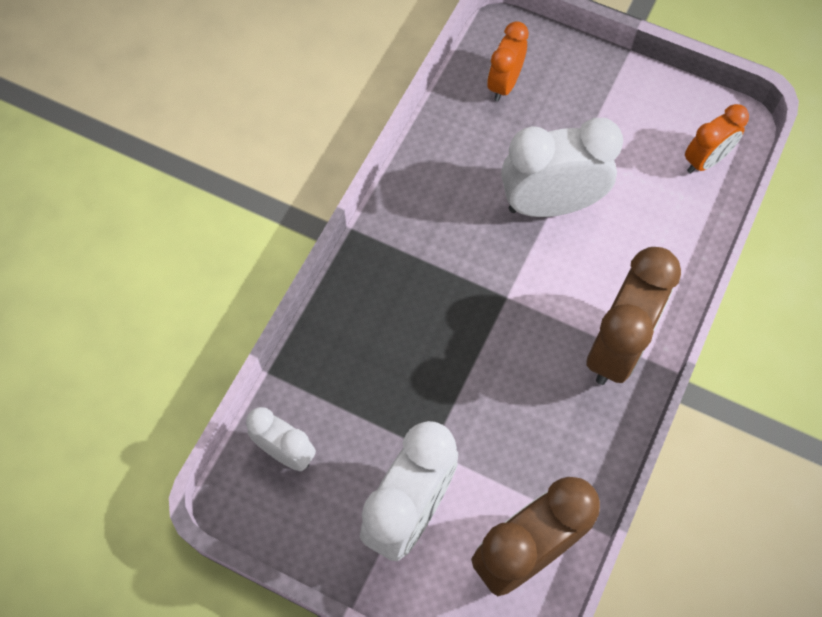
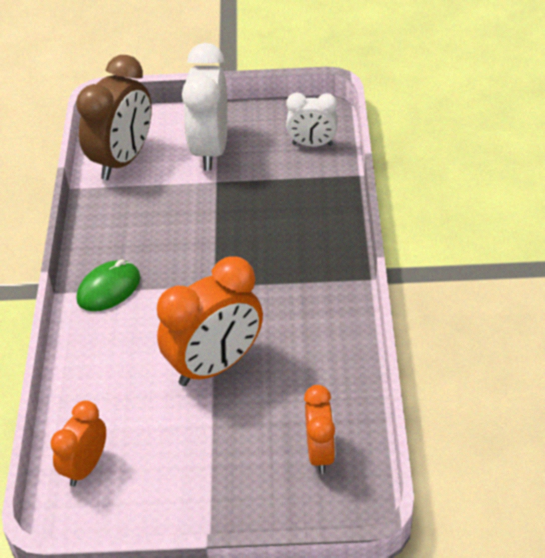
camera: 155 degrees right, 20 degrees down
white clock [501,118,623,217] -> orange clock [157,257,263,386]
brown clock [586,247,681,385] -> green mouse [77,259,140,311]

